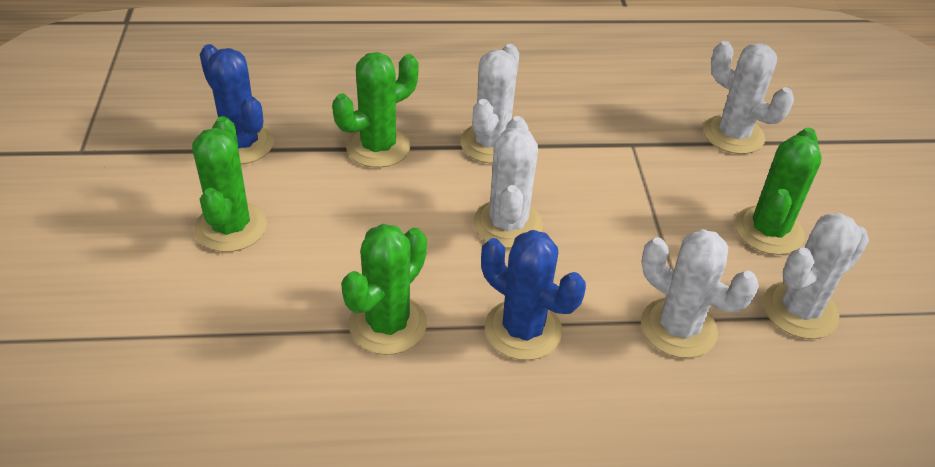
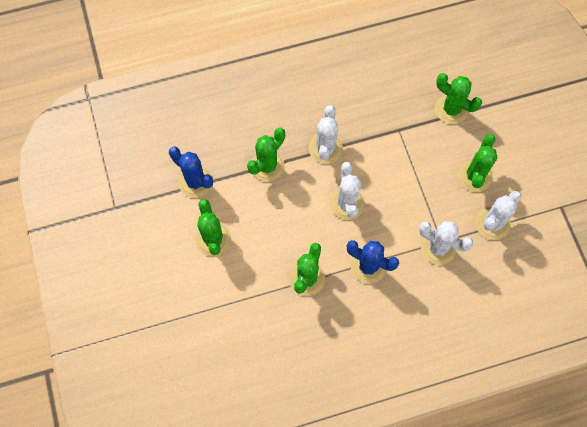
camera: 10 degrees left, 25 degrees up
white cactus [703,41,794,154] -> green cactus [435,73,482,124]

